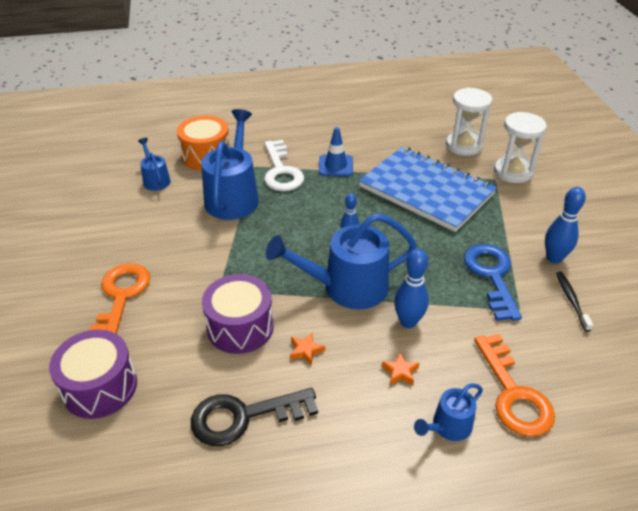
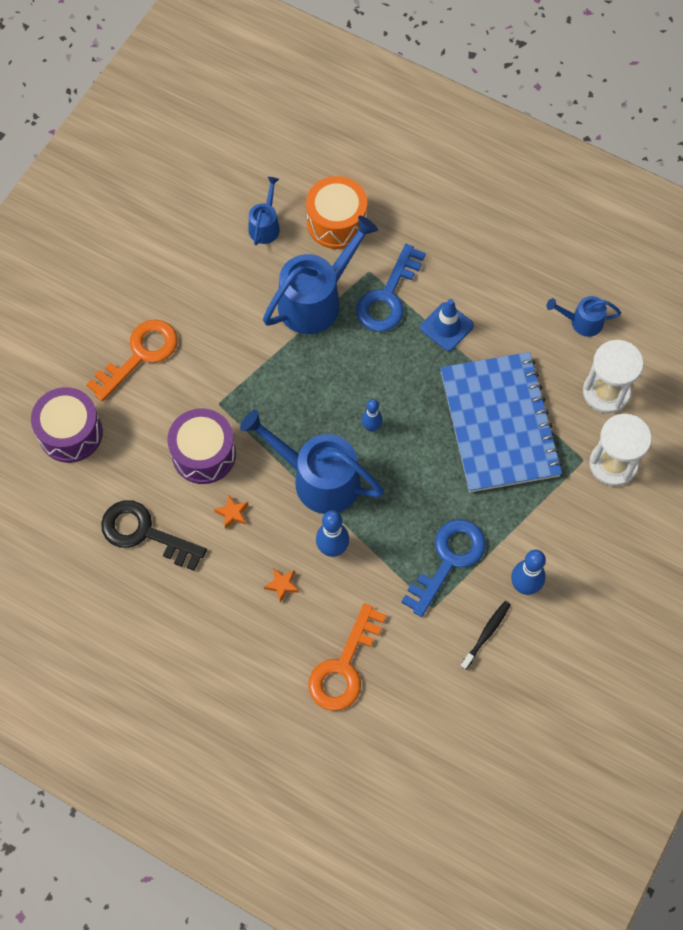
camera: 40 degrees right, 25 degrees up
white key [264,140,304,191] -> blue key [356,244,426,332]
blue watering can [414,383,483,441] -> blue watering can moved to [546,296,621,337]

